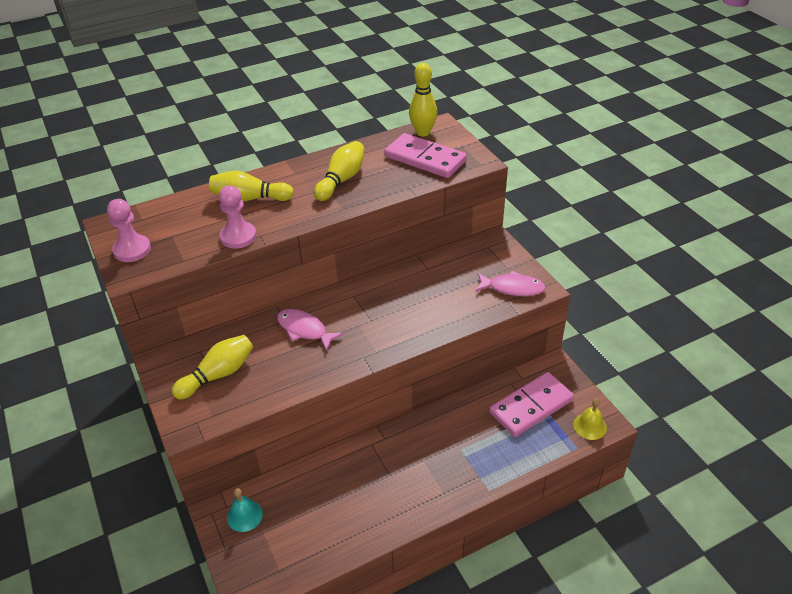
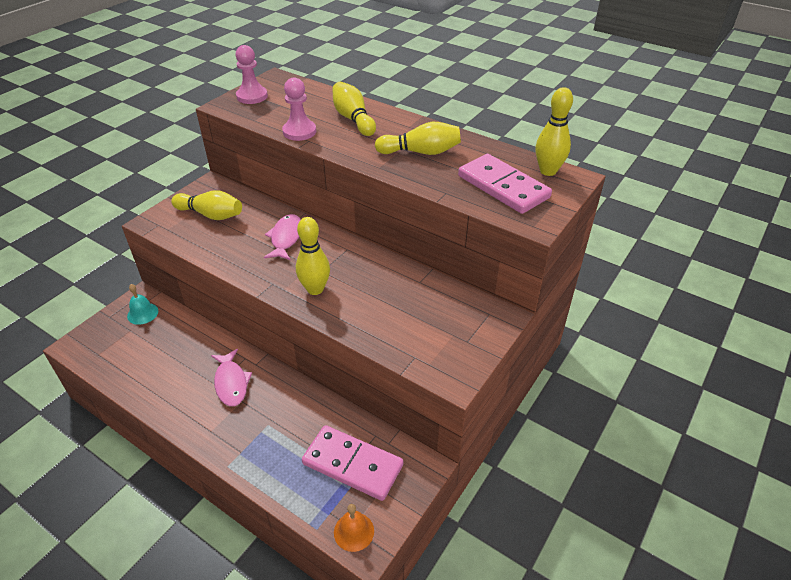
camera: 60 degrees right, 0 degrees up
pink domino [385,133,467,178] -> pink domino turned 45 degrees counterclockwise [458,154,552,214]
pink fish [475,271,546,296] -> pink fish moved to [211,349,252,406]
yellow bell [573,398,607,440] -> orange bell [334,504,374,552]
none -> yellow bowling pin [296,217,330,295]

